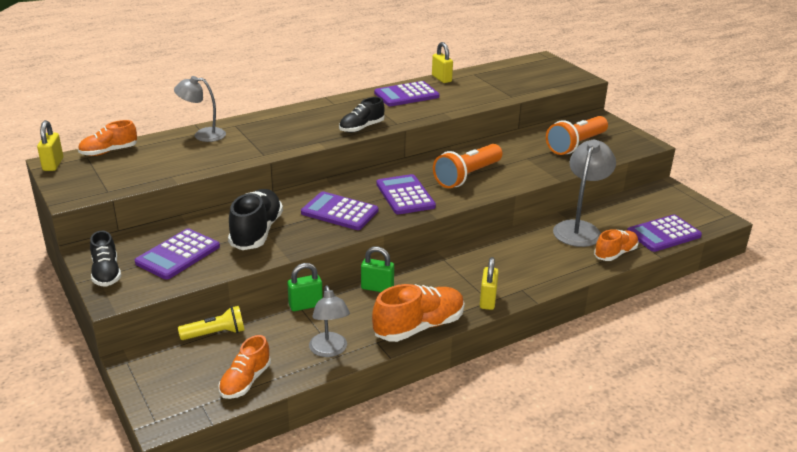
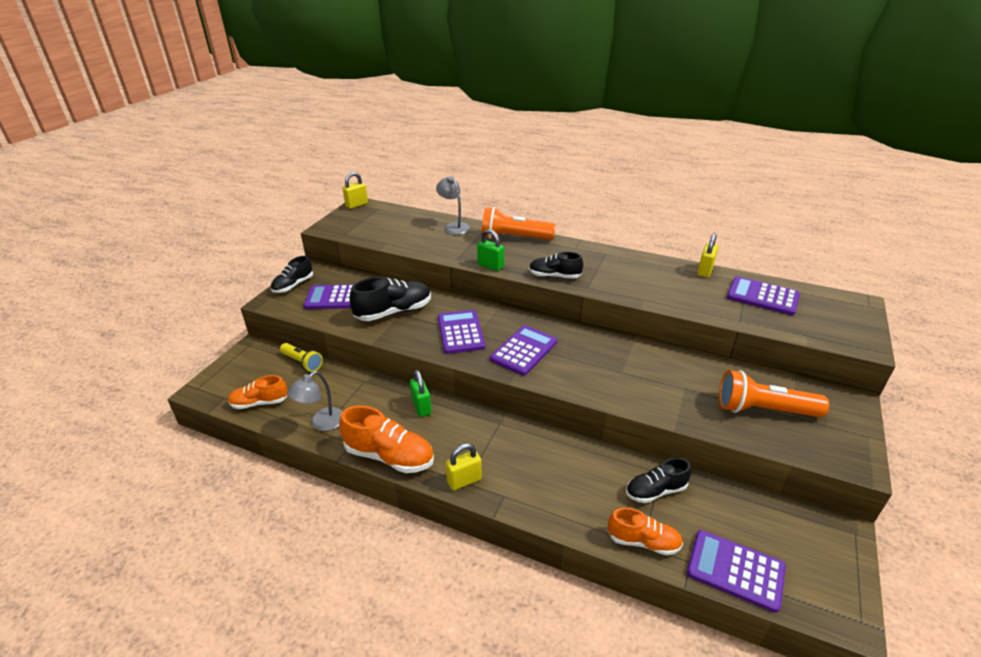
camera: 55 degrees right, 5 degrees up
orange shoe [78,120,137,156] -> none
green padlock [287,263,323,311] -> green padlock moved to [477,229,504,271]
purple calculator [374,81,439,106] -> purple calculator moved to [727,276,800,315]
orange flashlight [433,144,503,188] -> orange flashlight moved to [481,207,555,240]
grey lamp [553,140,616,247] -> black shoe [626,458,691,503]

